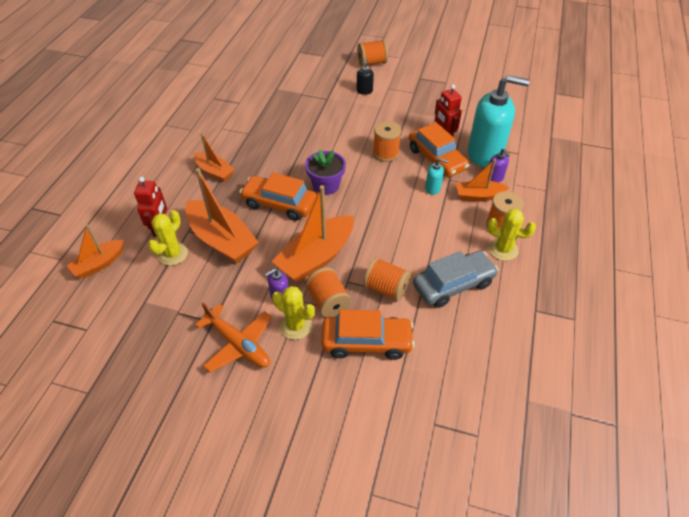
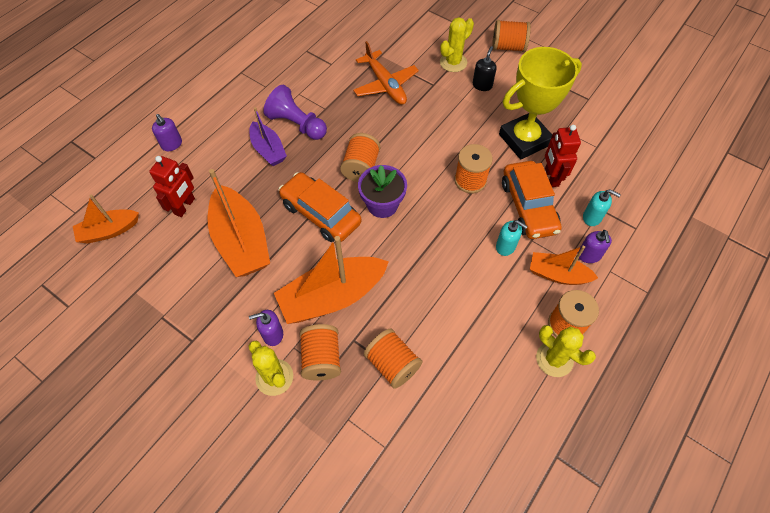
camera: 20 degrees right, 10 degrees up
yellow cactus [148,210,188,266] -> yellow cactus moved to [440,17,474,72]
orange boat [194,132,235,182] -> purple boat [249,107,287,166]
orange plane [195,302,272,373] -> orange plane moved to [353,41,419,105]
orange car [322,310,415,360] -> none
grey car [413,251,498,308] -> none
turquoise soap dispenser [468,75,530,167] -> turquoise soap dispenser [583,189,621,226], size x0.42
none -> purple soap dispenser [152,114,182,151]
none -> purple pawn [263,85,327,140]
none -> orange spool [340,133,380,182]
none -> yellow trophy [499,47,582,159]

